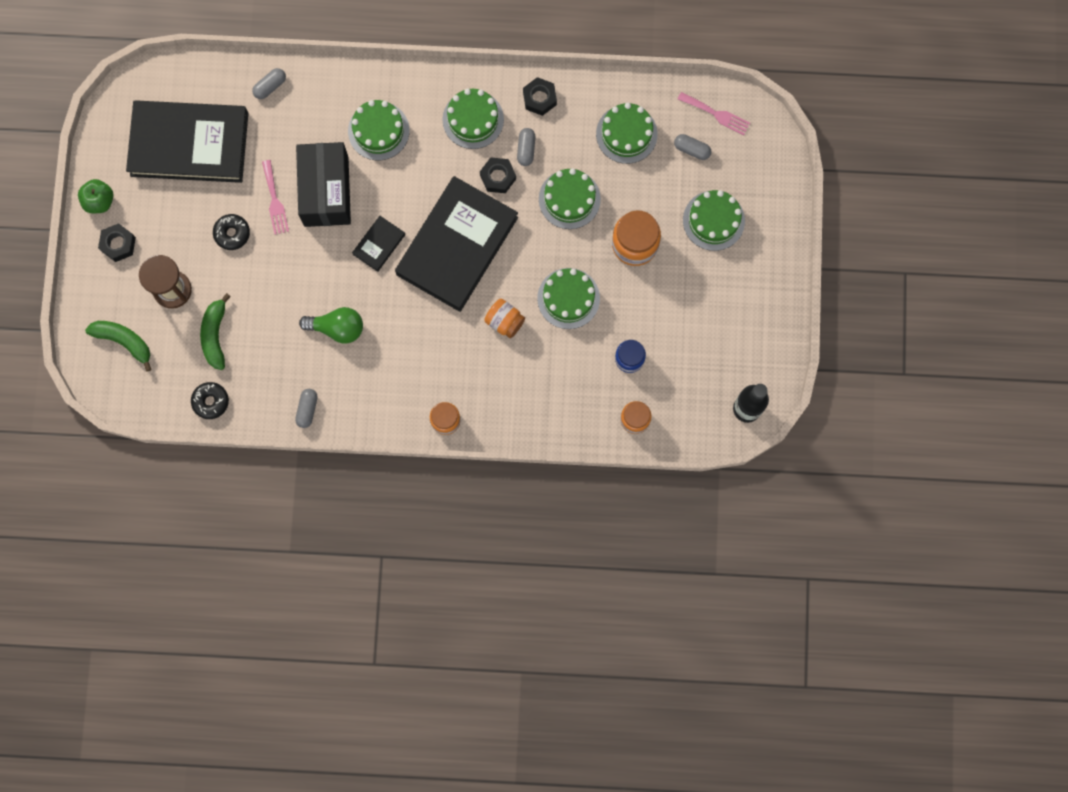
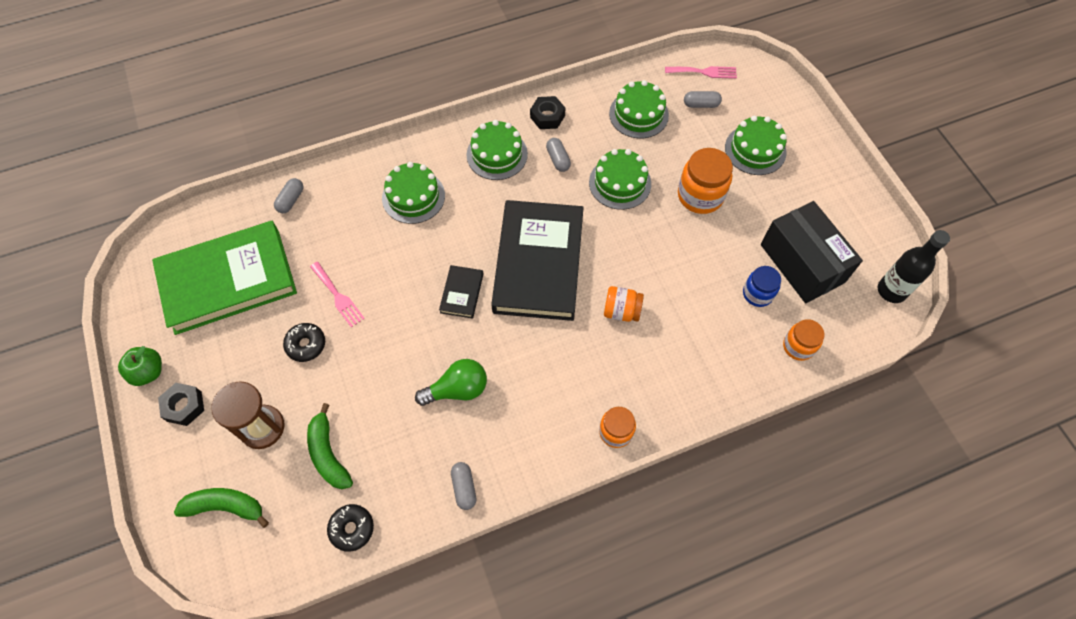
camera: 25 degrees left, 15 degrees down
black book [126,100,248,183] -> green book [152,221,297,335]
black box [296,142,351,227] -> black box moved to [761,201,863,303]
black nut [480,157,516,193] -> none
green cake [537,268,600,329] -> none

